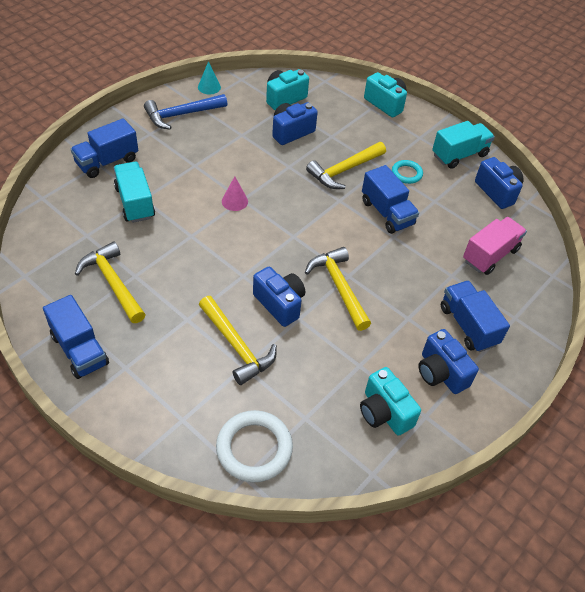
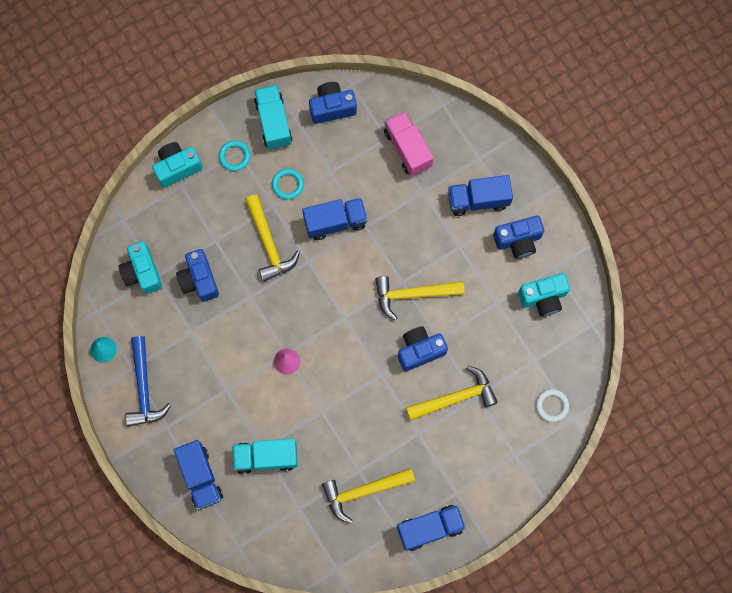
camera: 70 degrees left, 25 degrees up
white ring [216,410,293,483] -> white ring [536,389,569,422], size x0.56
none -> turquoise ring [218,140,250,171]

